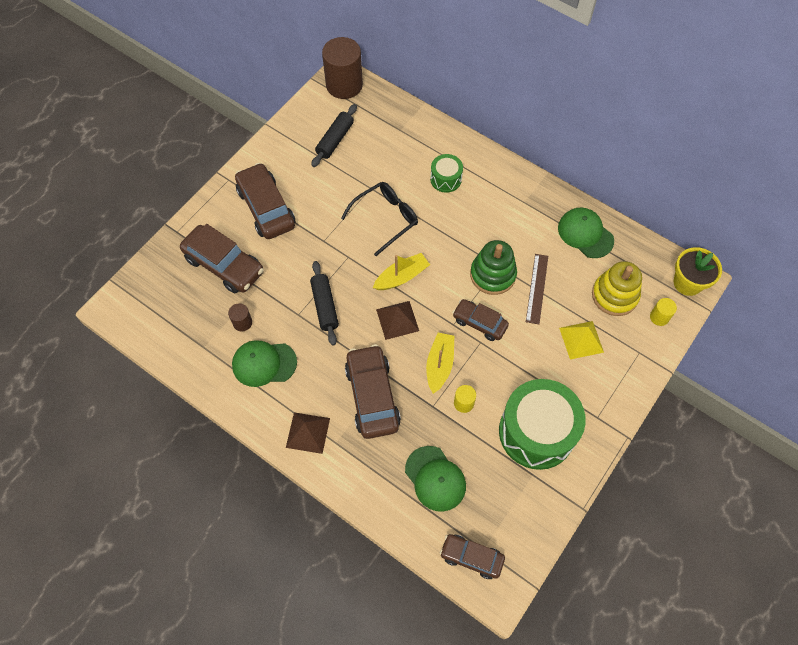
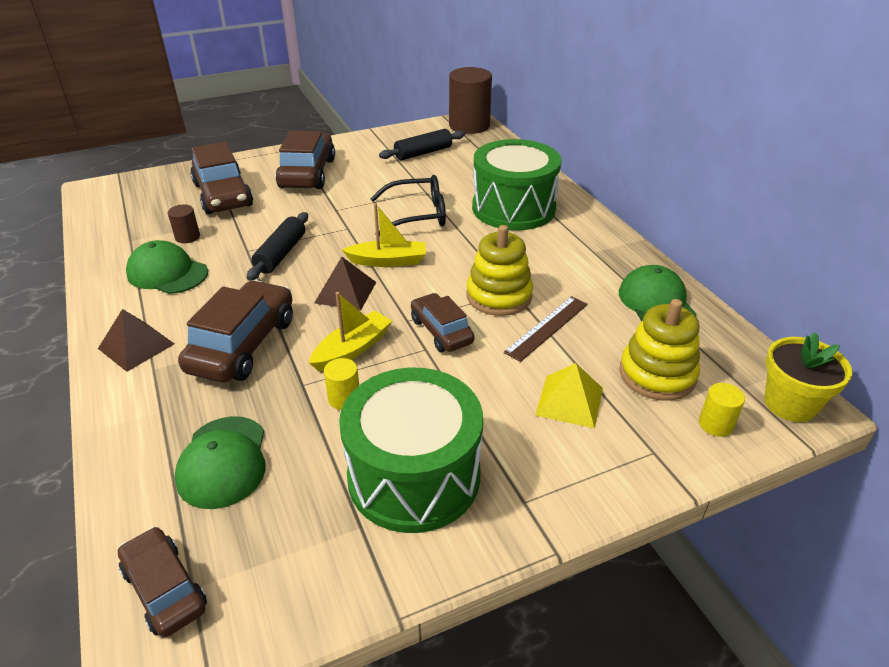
camera: 30 degrees right, 25 degrees down
green drum [430,154,463,193] -> green drum [472,139,562,230], size x2.08
green stacking toy [470,240,517,295] -> yellow stacking toy [467,225,533,316]

